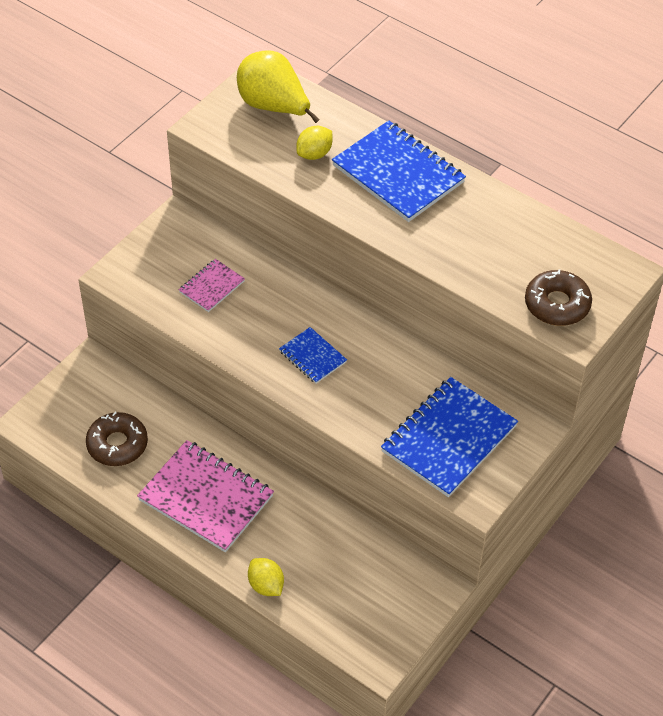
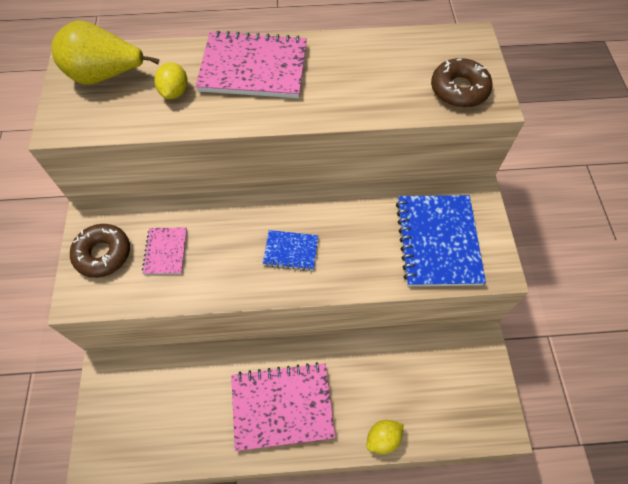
camera: 40 degrees left, 10 degrees up
brown donut [86,412,148,466] -> brown donut moved to [70,224,130,278]
yellow lemon [248,558,284,596] -> yellow lemon turned 45 degrees counterclockwise [366,420,403,454]
blue notebook [332,120,466,222] -> pink notebook [196,31,307,98]

